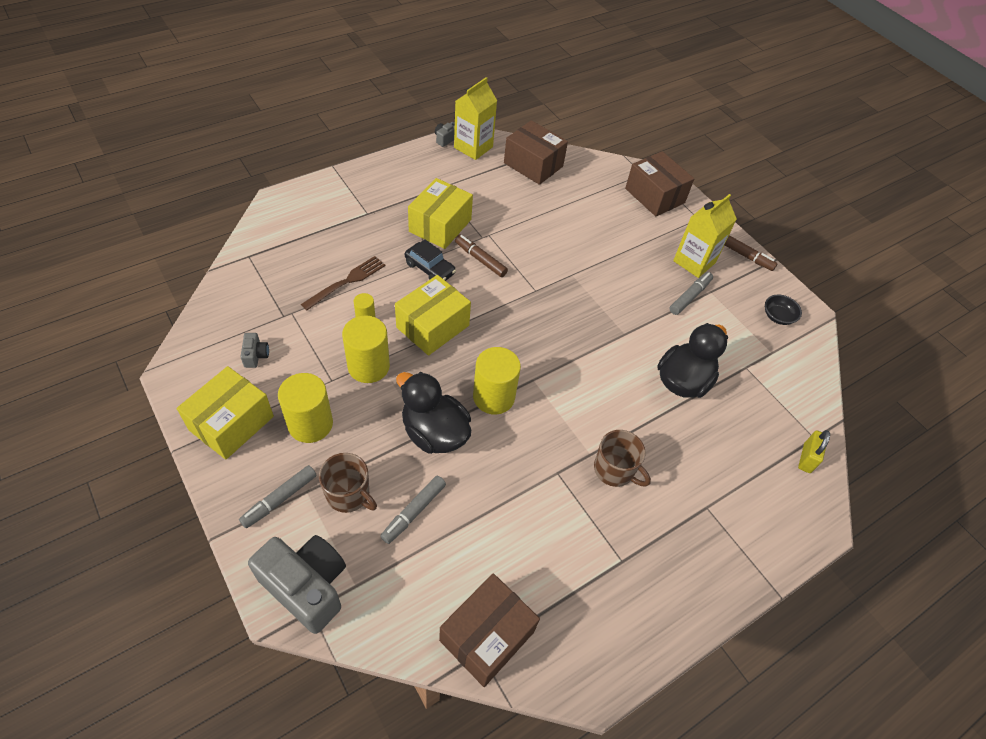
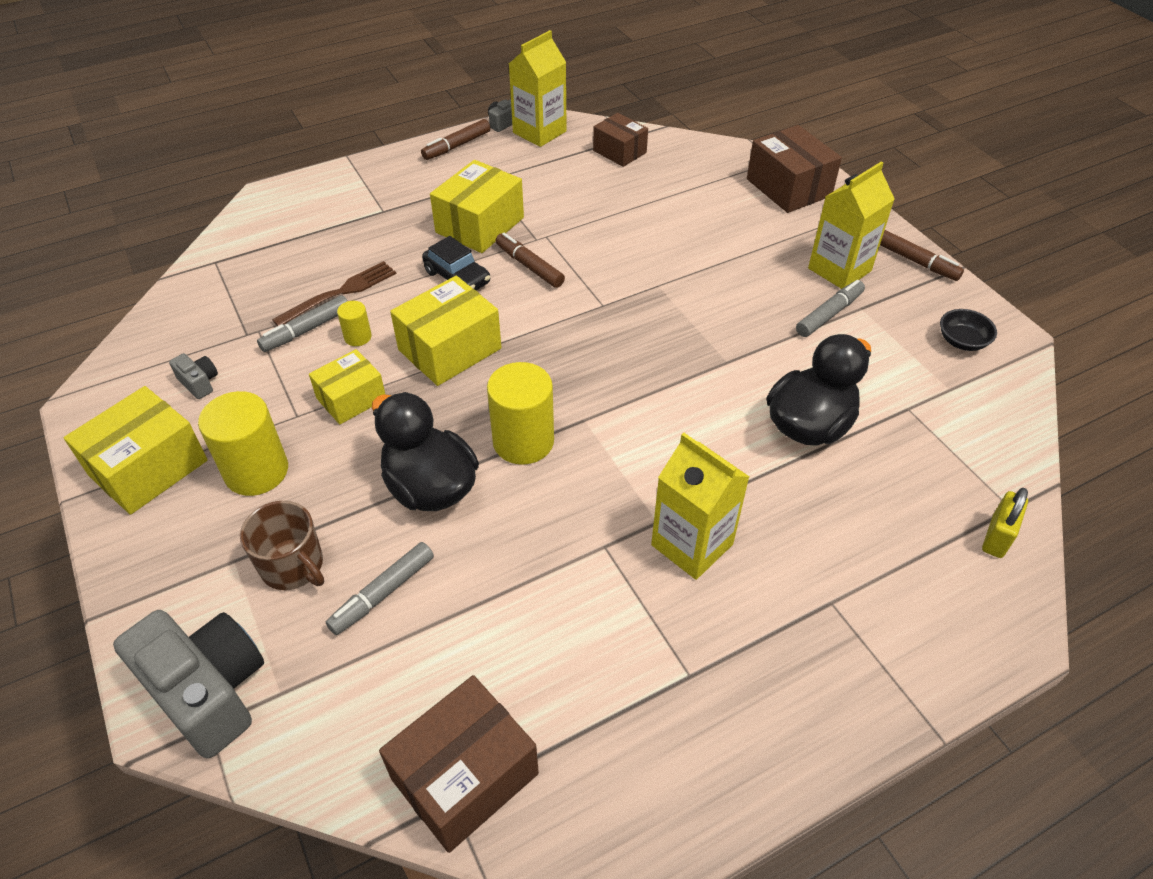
camera: 10 degrees right, 5 degrees down
grey marker [239,465,317,528] -> grey marker moved to [257,295,348,352]
grey camera [241,333,269,368] -> grey camera turned 45 degrees counterclockwise [169,353,218,399]
yellow cylinder [342,315,390,383] -> yellow box [309,349,386,424]
brown box [504,120,568,185] -> brown box [593,113,648,167], size x0.65
brown mug [594,430,651,487] -> yellow carton [651,433,749,580]
none -> brown marker [421,119,490,160]

